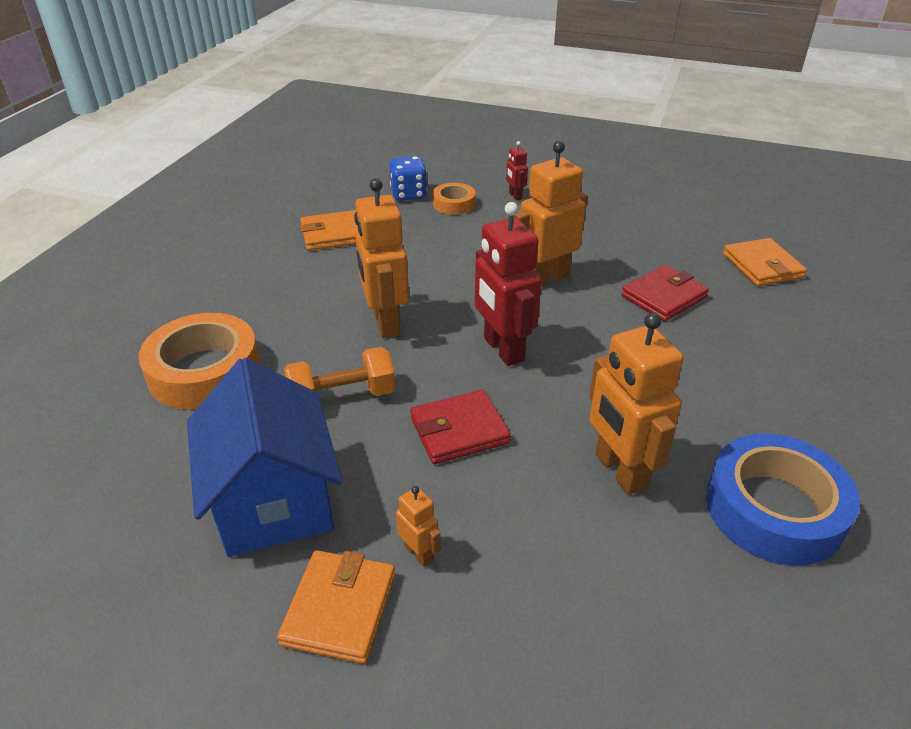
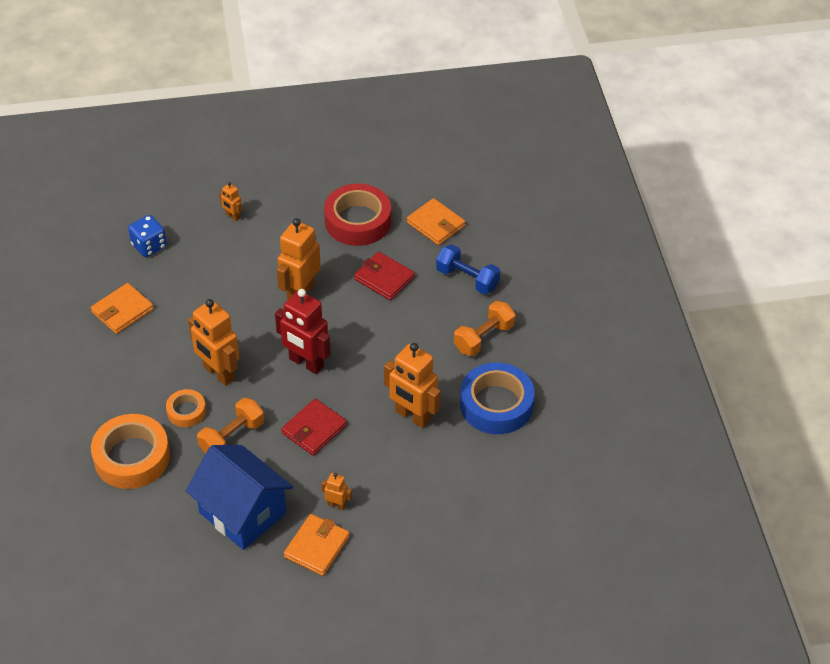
camera: 30 degrees left, 10 degrees up
orange wallet [277,550,395,664] -> orange wallet turned 45 degrees clockwise [284,514,350,576]
orange tape [433,183,476,215] -> orange tape moved to [166,389,206,427]
red robot [506,141,528,201] -> orange robot [219,182,242,221]
red wallet [621,265,709,321] -> red wallet turned 75 degrees counterclockwise [354,252,415,300]
none -> red tape [324,184,391,246]
none -> blue dumbbell [436,245,500,294]
none -> orange dumbbell [454,301,516,356]

